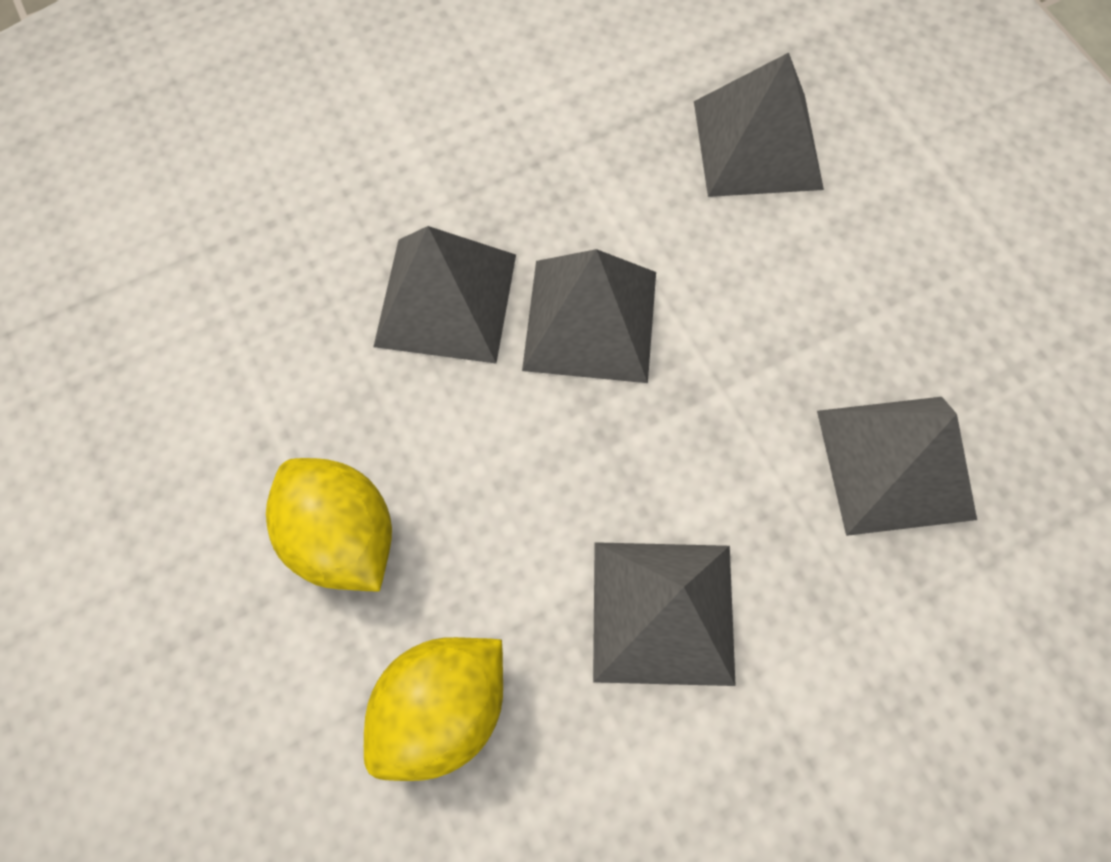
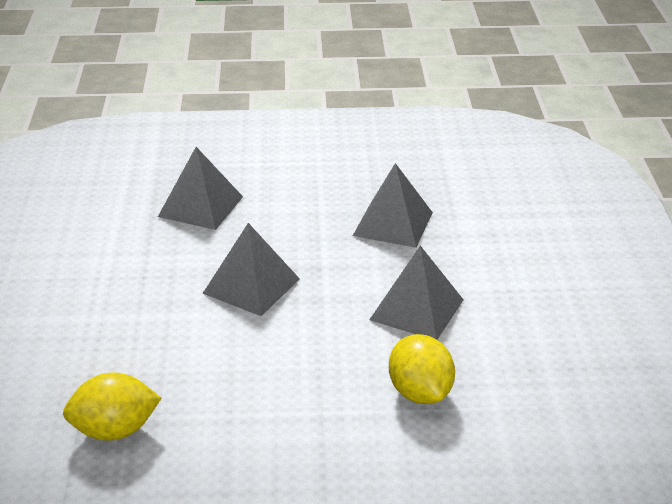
camera: 65 degrees left, 35 degrees down
yellow lemon [266,458,392,591] -> yellow lemon moved to [63,372,162,441]
grey pyramid [373,226,516,363] -> none

